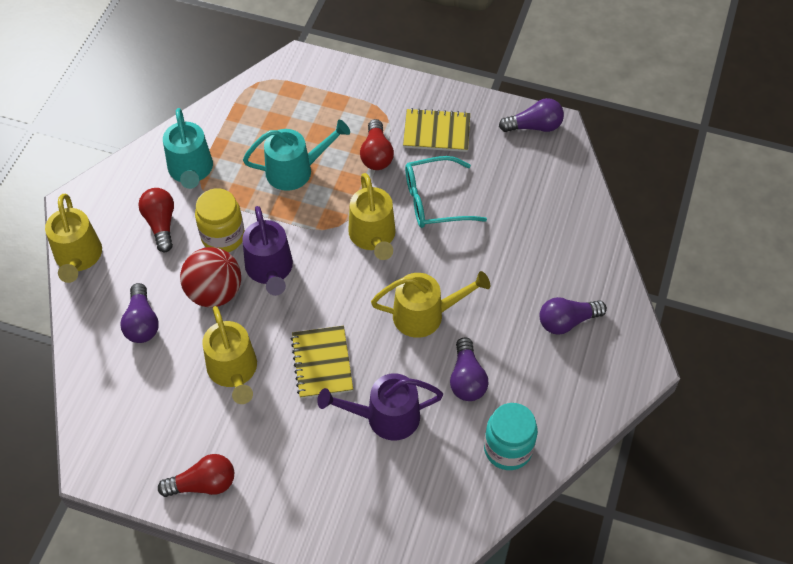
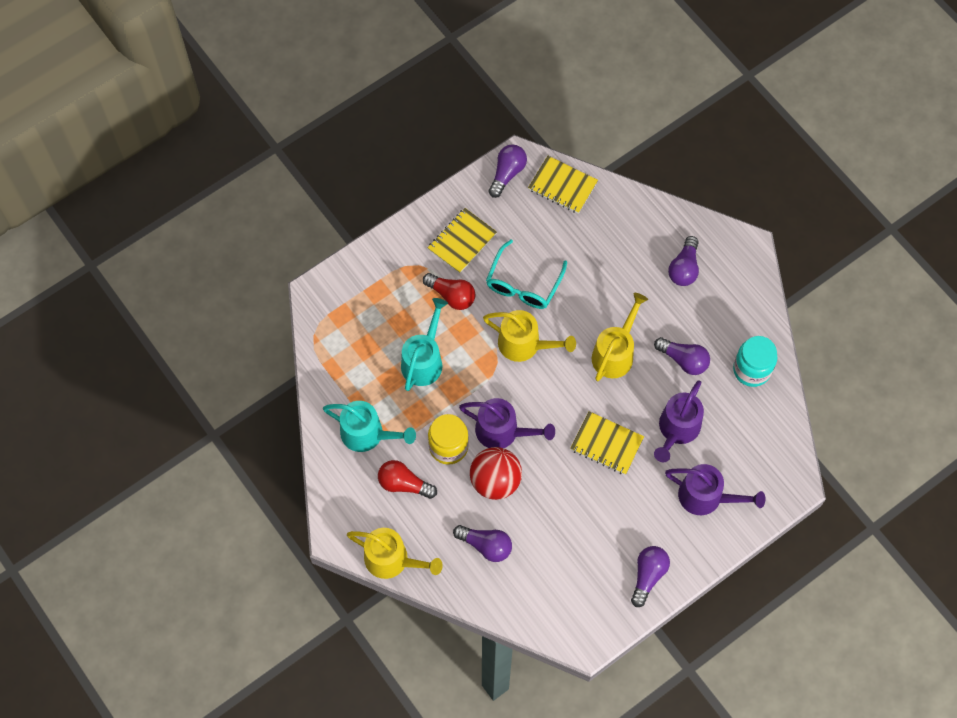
camera: 55 degrees left, 10 degrees up
red light bulb [158,454,234,497] -> purple light bulb [631,546,670,607]
yellow watering can [202,306,257,404] -> none
none -> yellow notebook [528,156,598,214]
none -> purple watering can [665,464,766,515]

